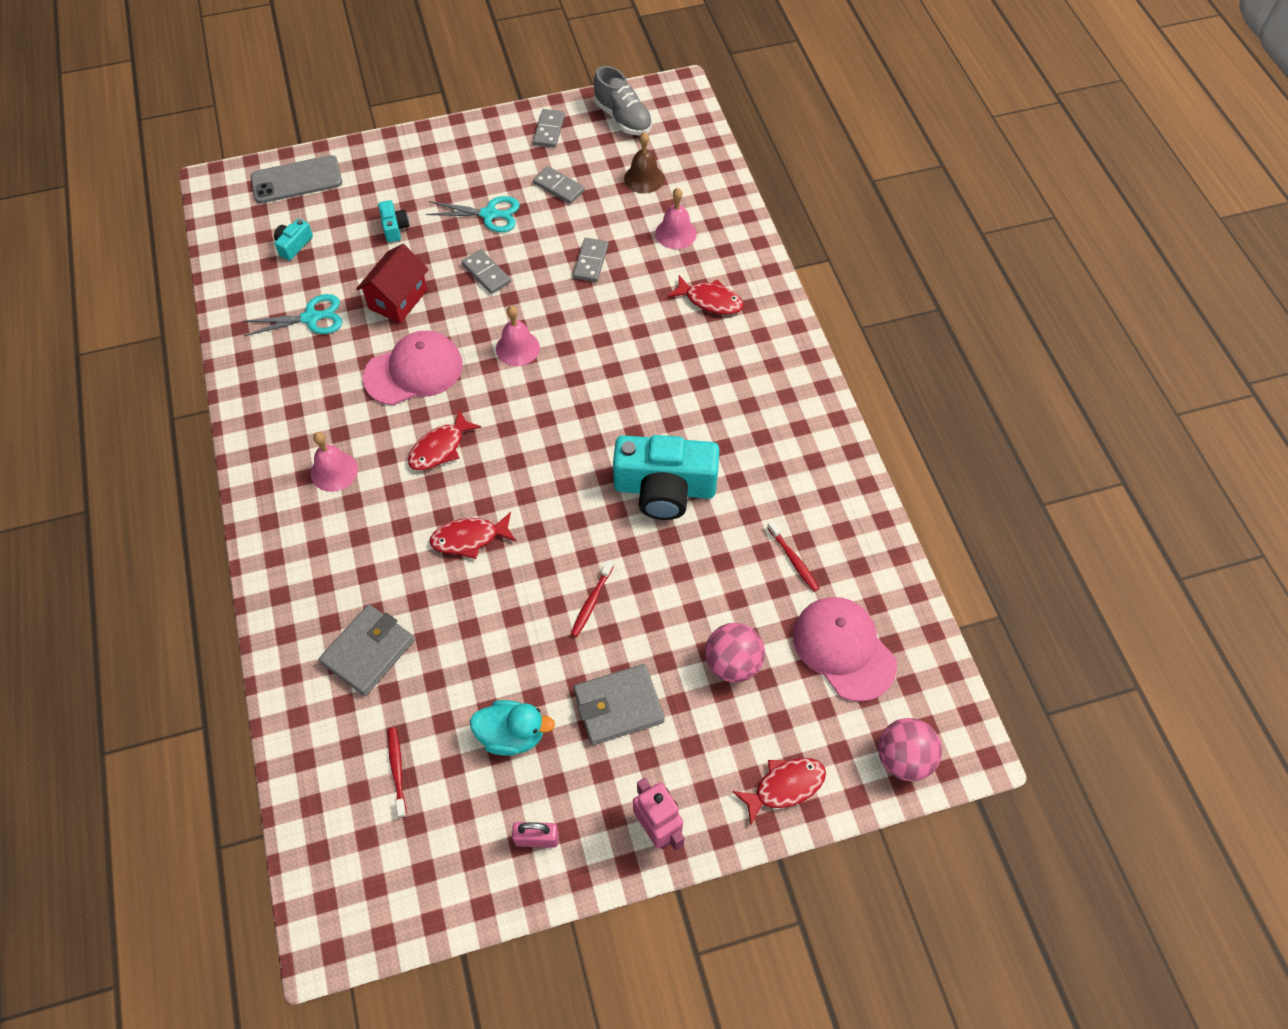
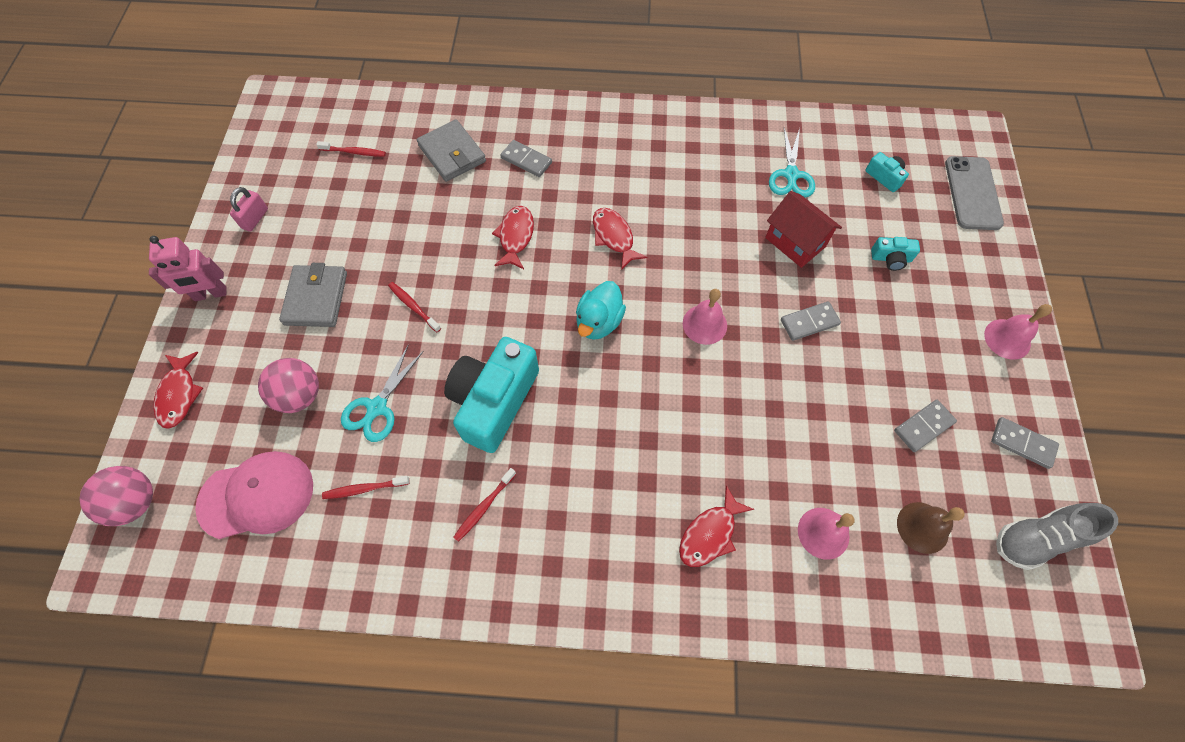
camera: 110 degrees right, 5 degrees up
pink bell [311,432,358,492] -> pink bell moved to [984,304,1052,360]
pink cap [363,331,463,405] -> none
turquoise scissors [426,196,520,232] -> turquoise scissors moved to [341,346,424,442]
turquoise duck [470,700,555,756] -> turquoise duck moved to [576,281,626,340]
grey domino [573,238,608,282] -> grey domino moved to [500,140,552,177]
none -> red toothbrush [453,468,516,542]

